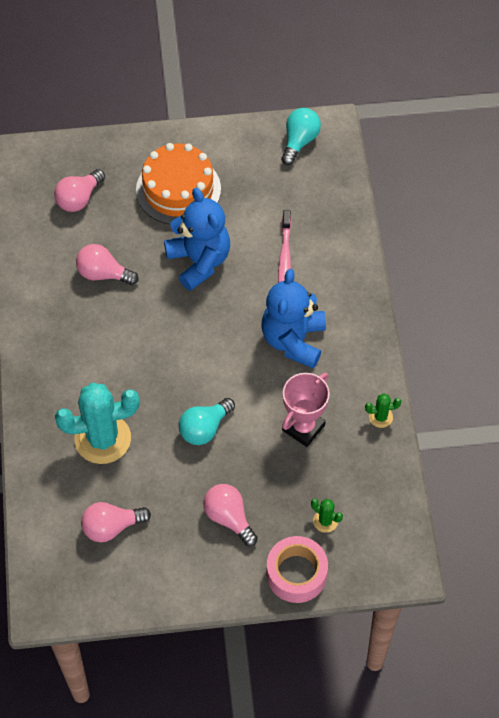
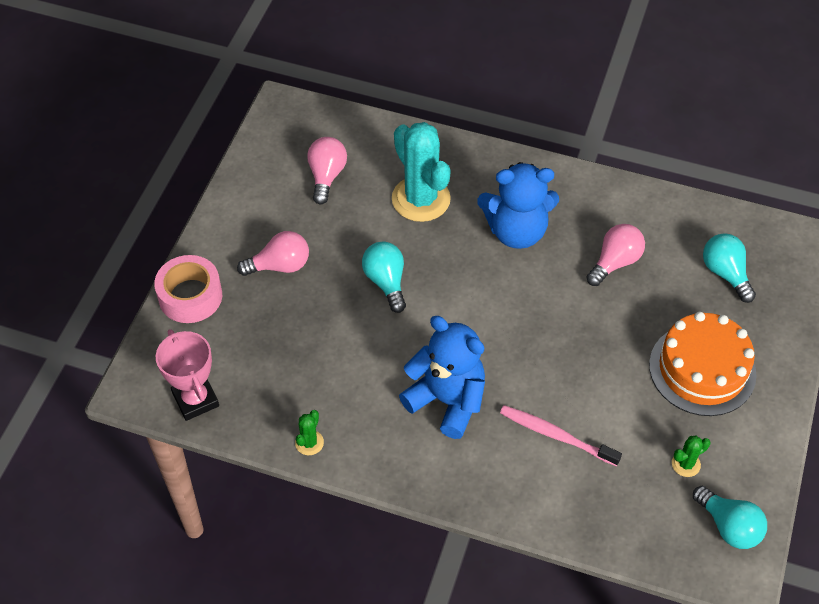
camera: 115 degrees right, 5 degrees down
pink light bulb [54,169,105,212] -> turquoise light bulb [703,233,756,303]
turquoise cactus [55,382,139,464] -> turquoise cactus turned 45 degrees counterclockwise [392,122,451,222]
blue teddy bear [164,188,230,291] -> blue teddy bear moved to [478,162,559,249]
pink trophy [282,373,330,447] -> pink trophy moved to [156,329,219,421]
green cactus [311,499,343,533] -> green cactus moved to [672,435,710,477]

